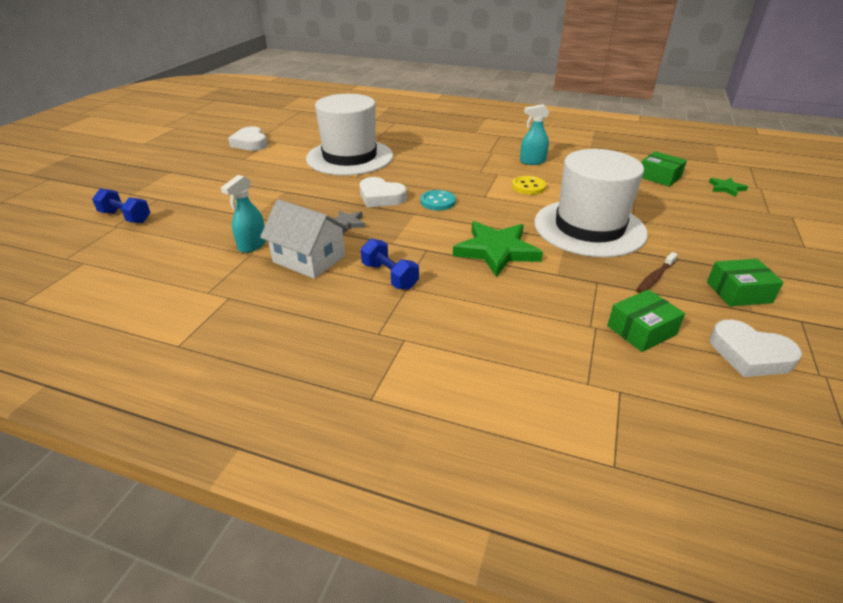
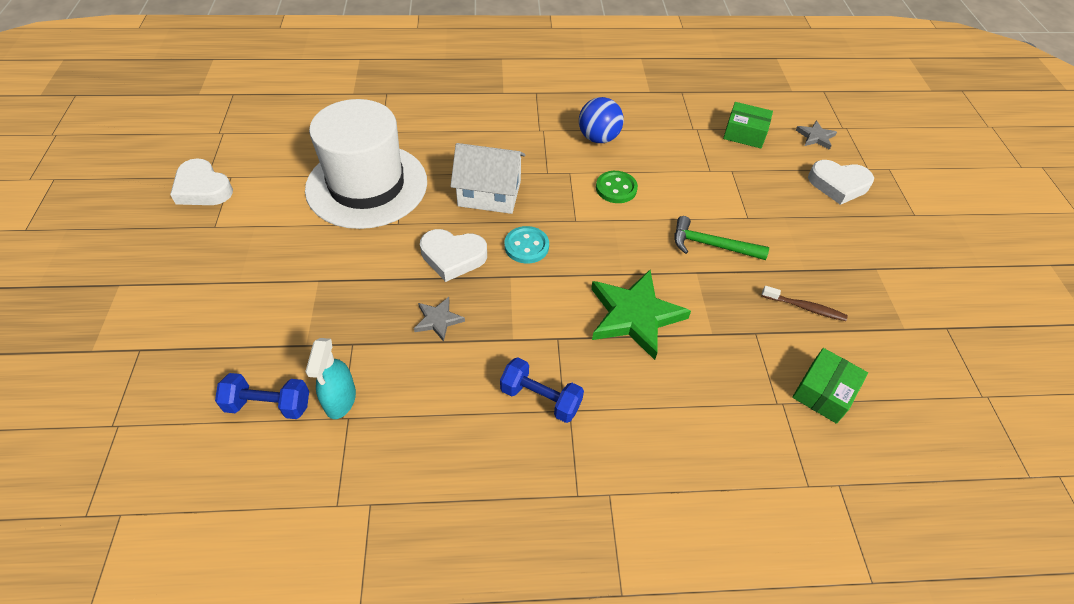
camera: 25 degrees left, 15 degrees up
blue dumbbell [92,188,150,223] -> blue dumbbell moved to [215,373,309,419]
white house [260,199,349,279] -> white house moved to [450,143,525,214]
yellow button [512,176,546,195] -> green button [596,171,638,203]
turquoise spray bottle [520,104,550,165] -> blue ball [579,97,624,143]
white hat [534,149,648,257] -> green hammer [675,216,769,260]
brown toothbrush [636,252,678,293] -> brown toothbrush turned 90 degrees counterclockwise [761,286,848,321]
green box [707,259,784,306] -> none
green star [709,178,748,197] -> grey star [796,120,837,150]
white heart [710,320,802,377] -> white heart moved to [808,160,874,205]

